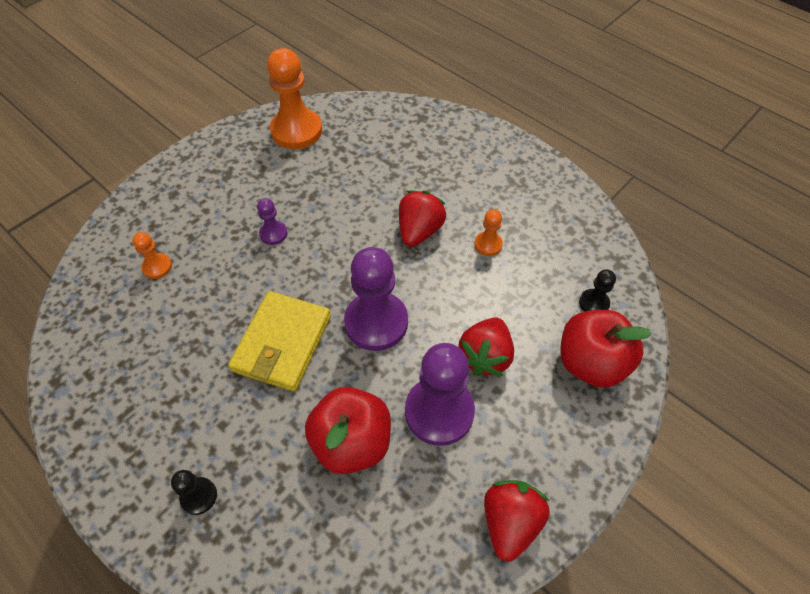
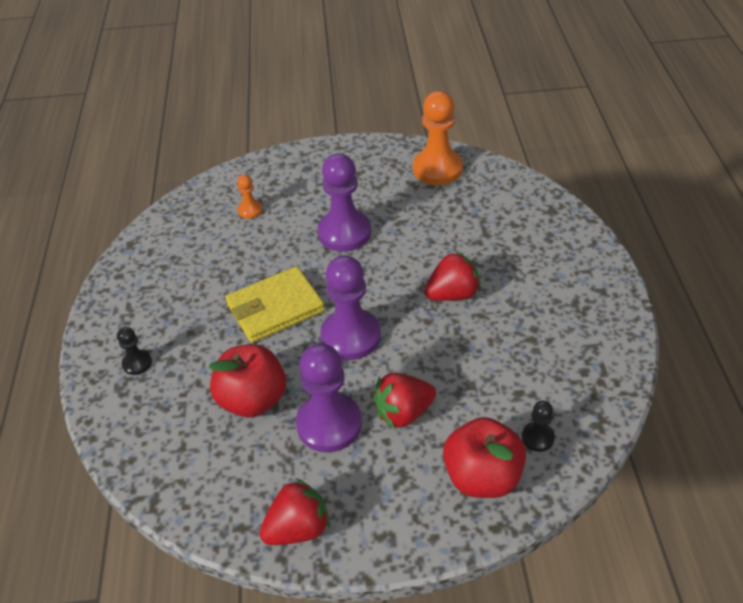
camera: 45 degrees right, 10 degrees down
purple pawn [257,198,287,245] -> purple pawn [317,153,371,252], size x2.09
orange pawn [474,209,503,256] -> none

